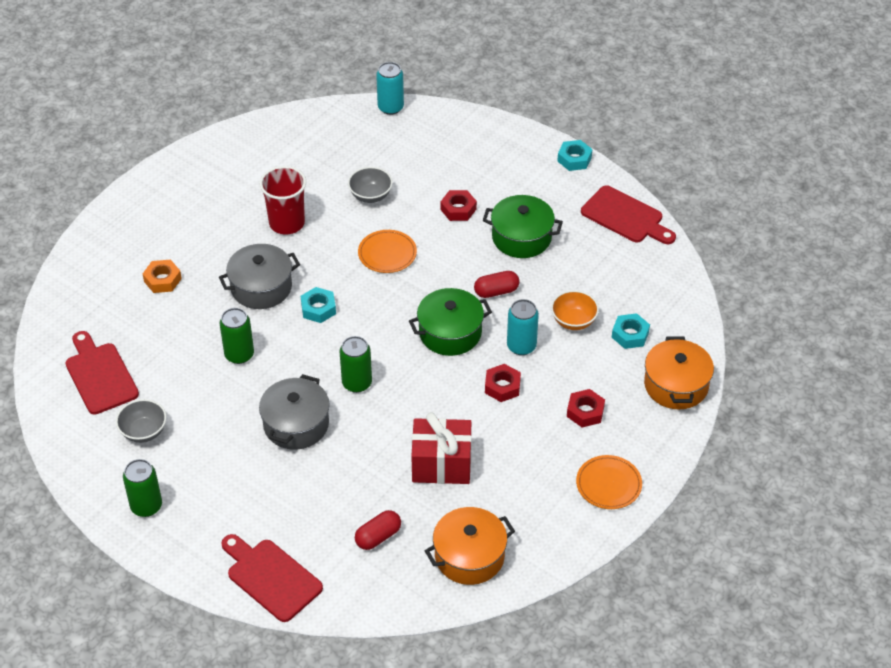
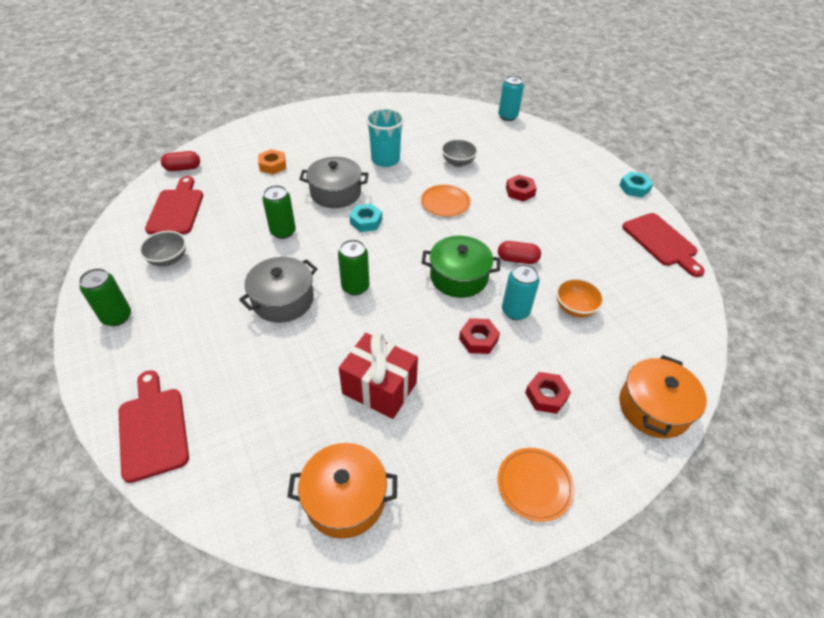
camera: 25 degrees right, 0 degrees up
red cup [260,166,306,235] -> turquoise cup [366,108,404,167]
red capsule [355,510,401,550] -> red capsule moved to [161,151,200,171]
green pot [483,195,563,258] -> none
turquoise nut [612,313,650,349] -> none

